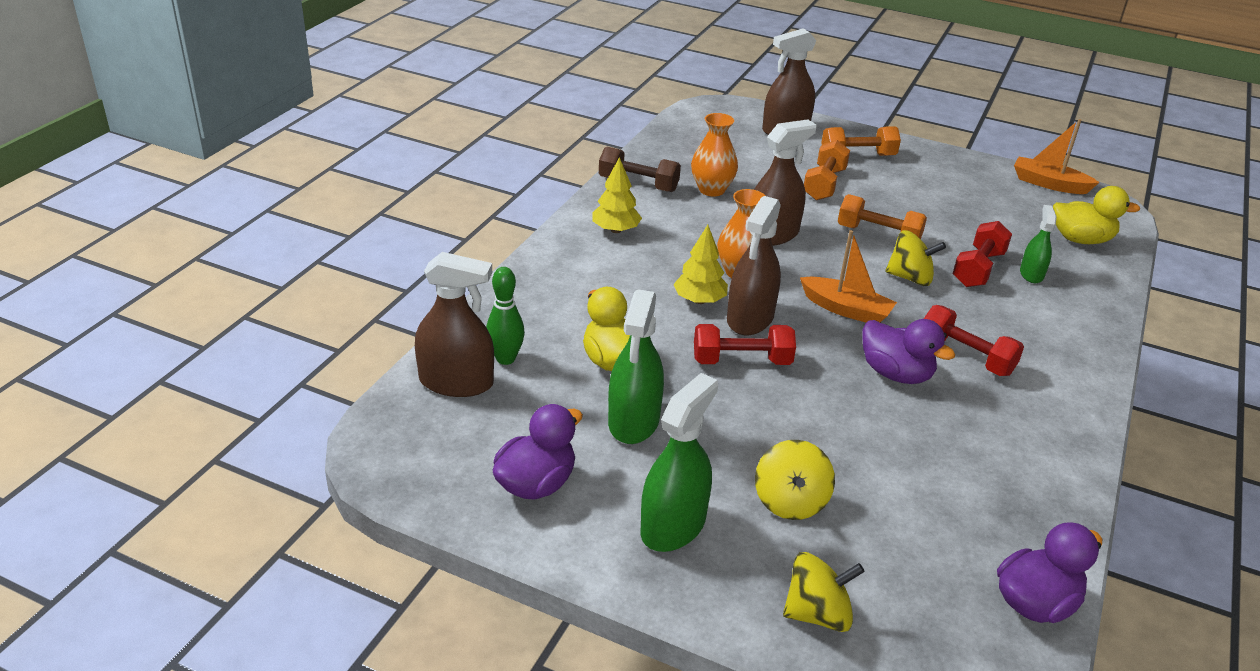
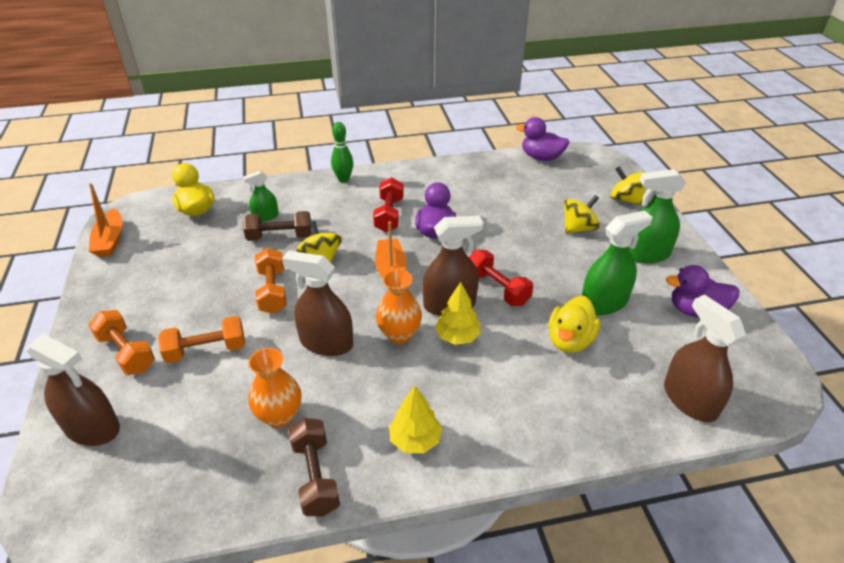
camera: 125 degrees left, 5 degrees up
green bowling pin [486,267,525,365] -> green bowling pin moved to [331,122,353,183]
red dumbbell [953,221,1012,287] -> brown dumbbell [243,211,312,241]

